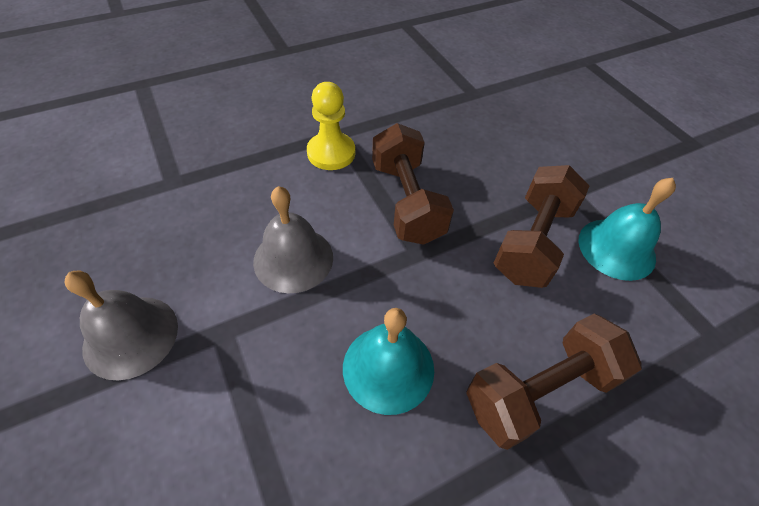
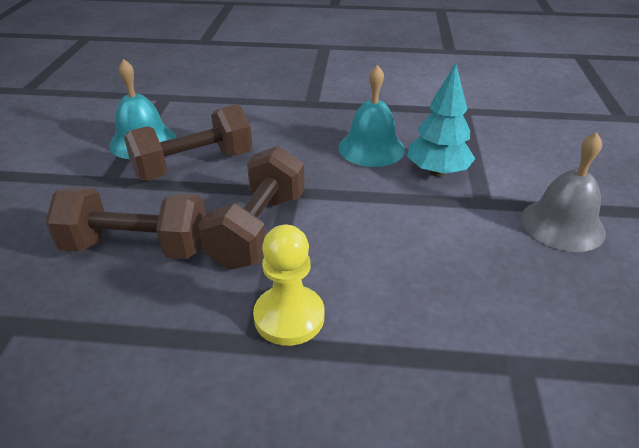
camera: 145 degrees left, 15 degrees down
grey bell [253,186,333,293] -> none
brown dumbbell [466,314,642,450] -> brown dumbbell moved to [45,187,206,259]
none -> turquoise tree [407,63,475,177]

